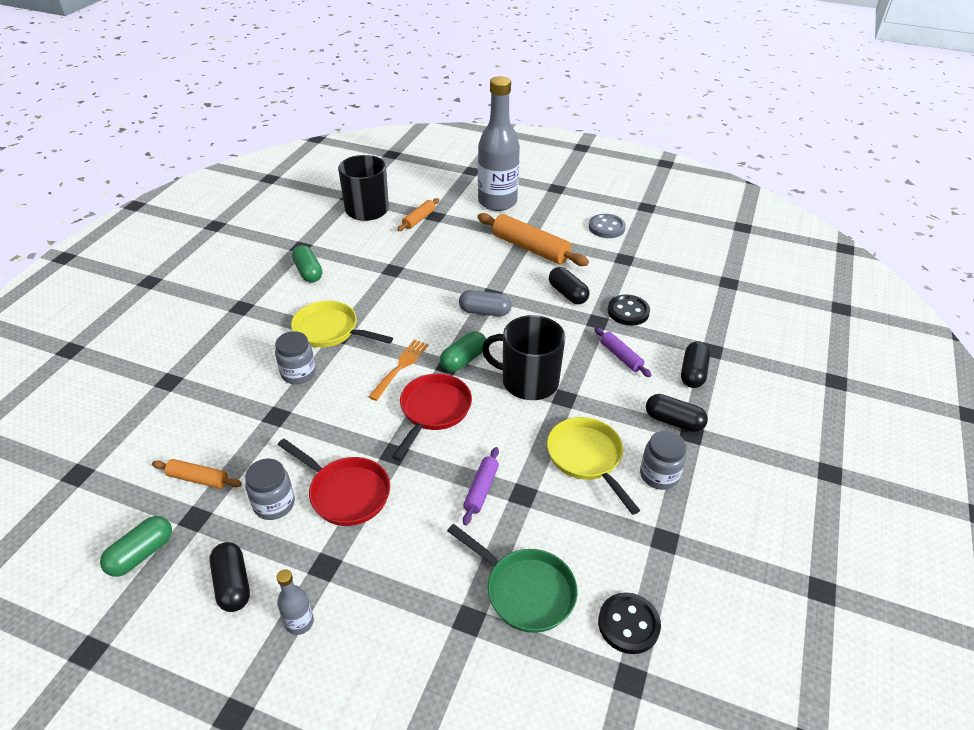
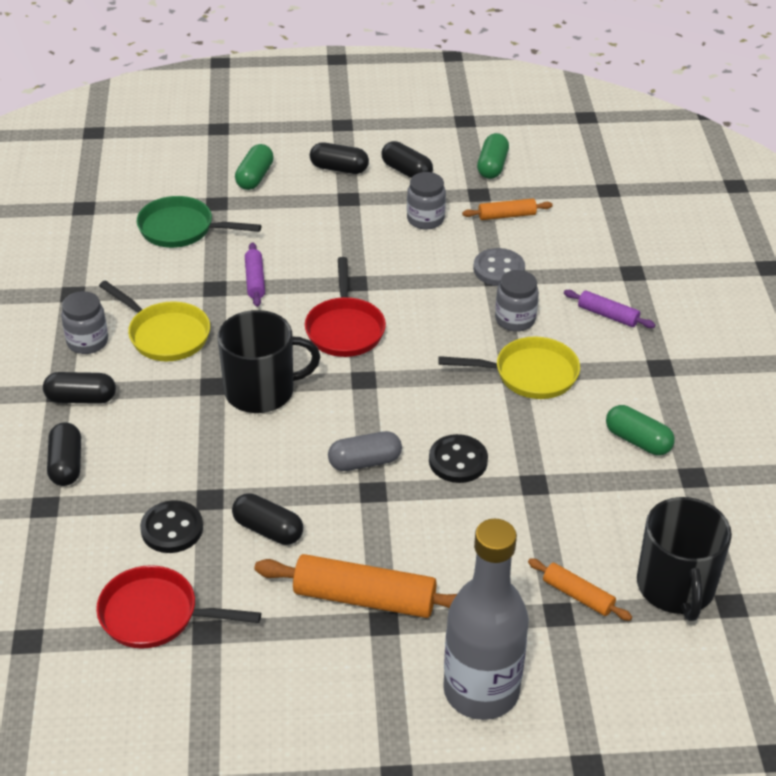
camera: 155 degrees right, 0 degrees up
grey bottle [276,569,314,635] -> black capsule [310,142,369,174]
red pan [278,439,390,526] -> red pan moved to [96,565,261,649]
orange fork [368,339,428,401] -> none
orange rolling pin [397,198,439,231] -> orange rolling pin turned 60 degrees counterclockwise [528,558,632,621]
green capsule [440,331,486,372] -> green capsule moved to [235,144,274,190]
grey button [589,214,626,238] -> grey button moved to [473,248,525,286]
purple rolling pin [594,327,652,377] -> purple rolling pin moved to [564,290,655,328]
black button [598,592,661,654] -> black button moved to [429,434,488,483]

